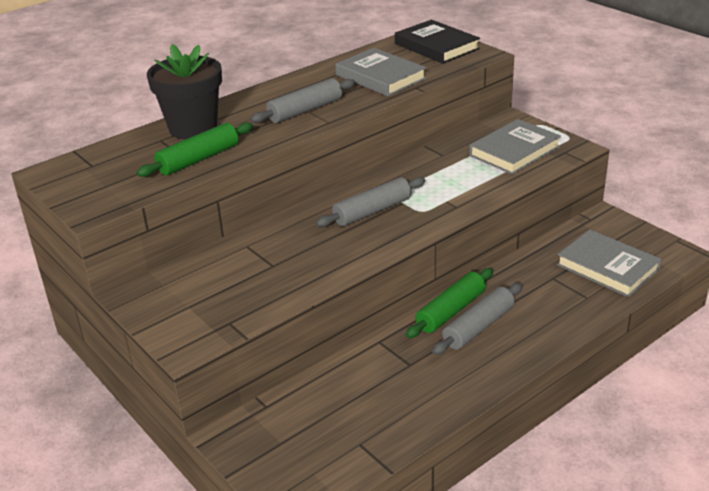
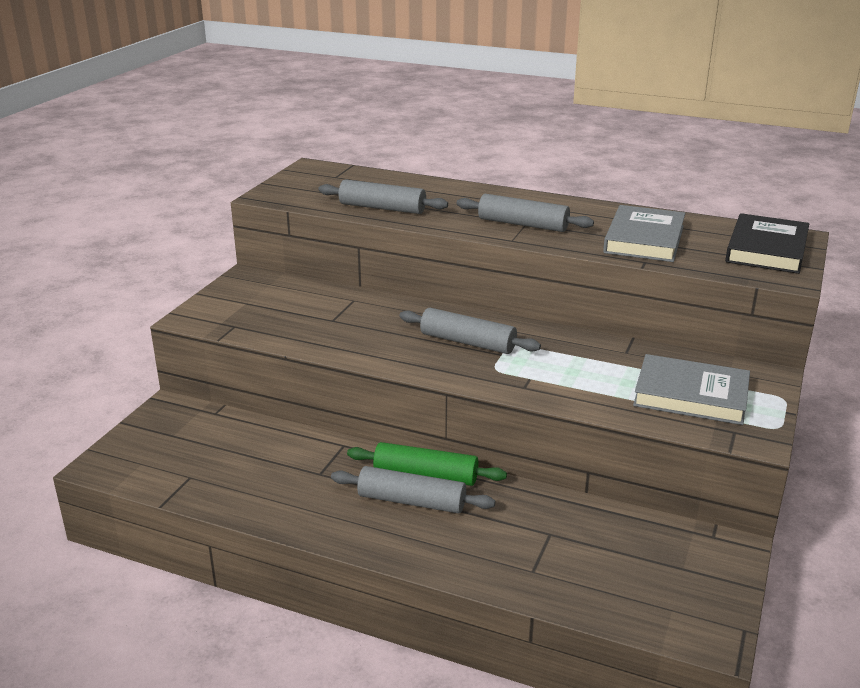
camera: 60 degrees right, 5 degrees down
green rolling pin [137,122,253,177] -> grey rolling pin [318,179,448,214]
black flower pot [147,44,222,139] -> none
grey book [557,229,661,297] -> none

